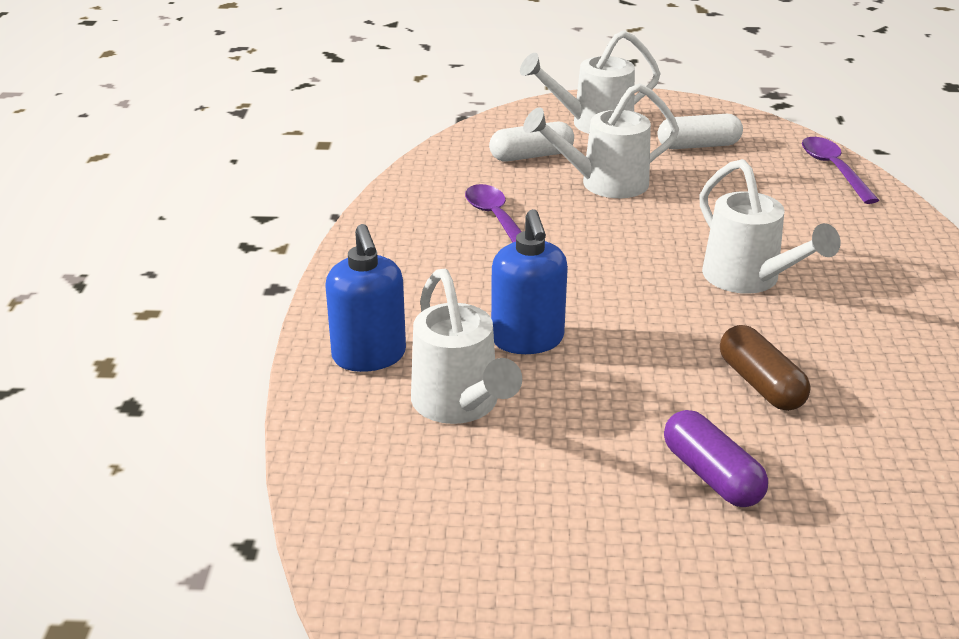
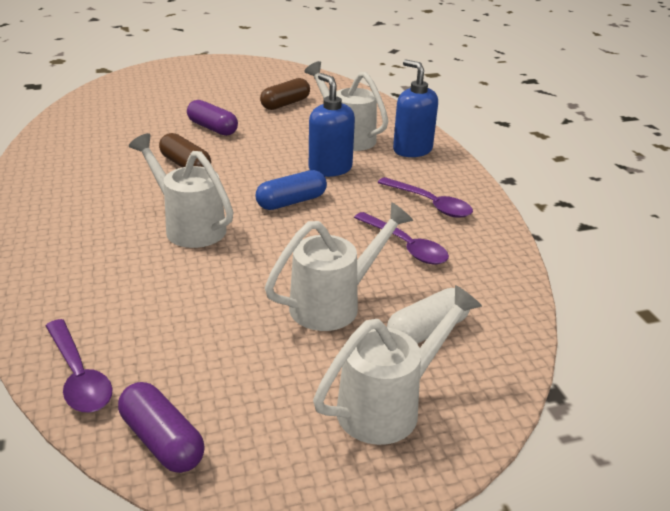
camera: 160 degrees right, 0 degrees up
white capsule [658,114,743,149] -> none
none -> purple capsule [118,382,205,473]
none -> blue capsule [256,170,327,210]
none -> brown capsule [260,78,310,110]
none -> purple spoon [378,177,473,218]

